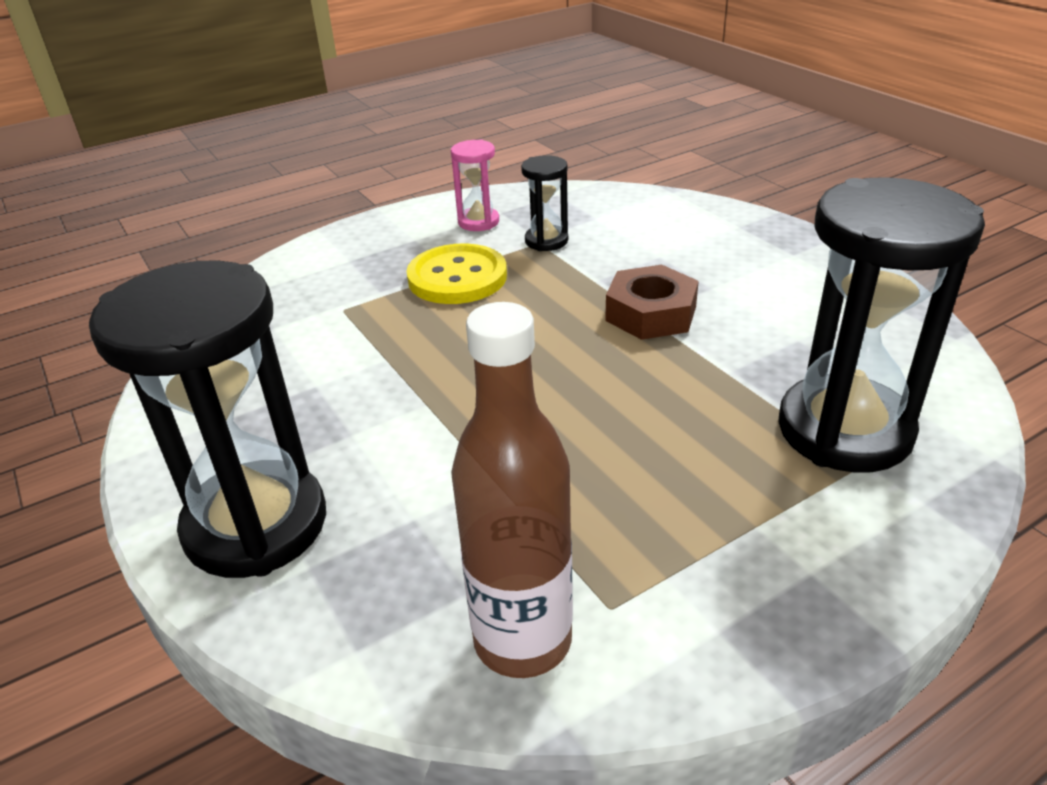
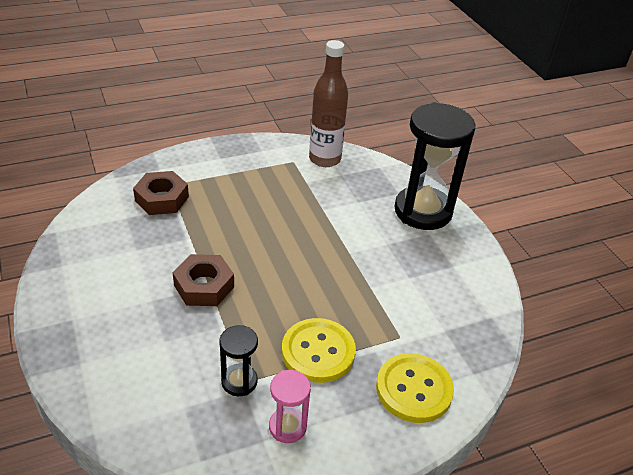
camera: 175 degrees left, 5 degrees up
black hourglass [778,177,985,473] -> brown nut [133,171,189,215]
none -> yellow button [376,353,454,423]

